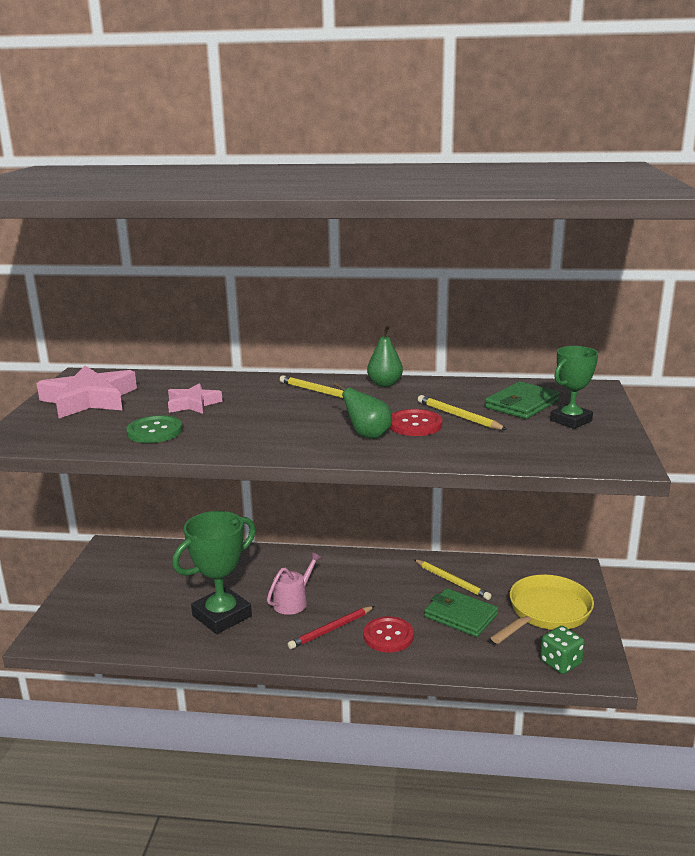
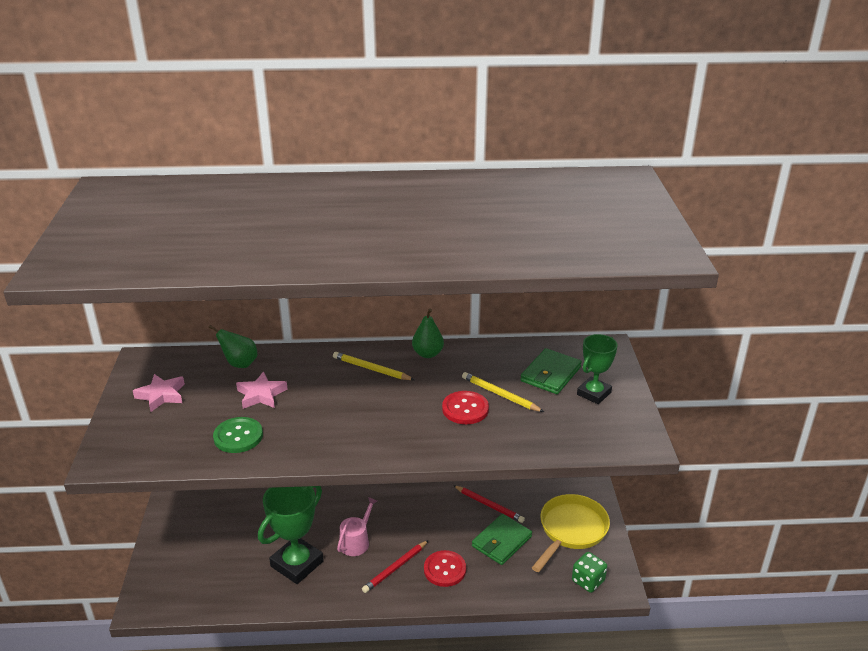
camera: 10 degrees left, 10 degrees up
pink star [36,366,137,418] -> pink star [133,374,185,412], size x0.57
green pear [334,382,392,439] -> green pear moved to [208,325,257,368]
yellow pencil [414,559,491,600] -> red pencil [453,485,525,523]
green wallet [424,588,498,637] -> green wallet turned 75 degrees counterclockwise [472,514,532,565]

